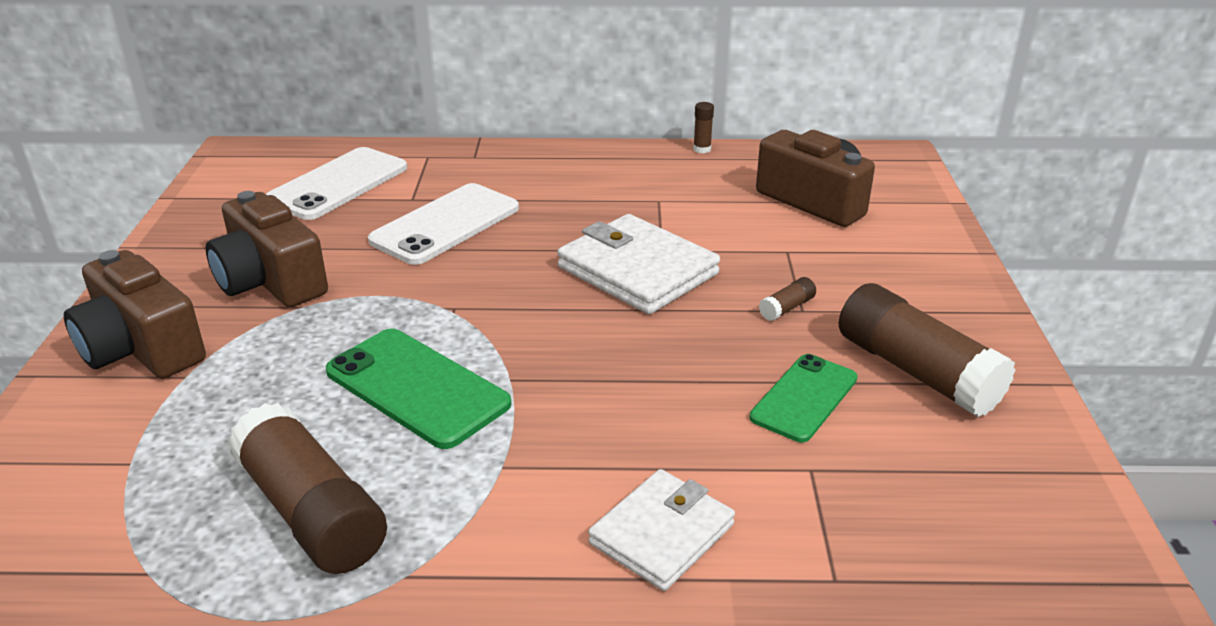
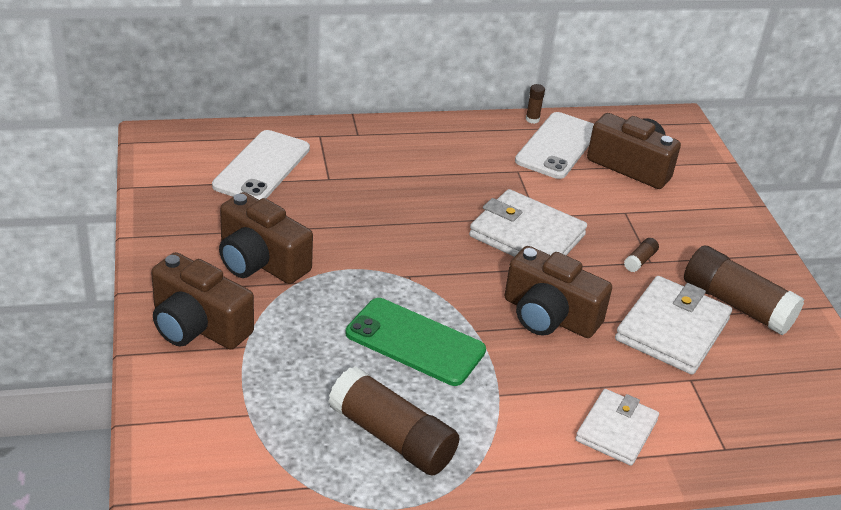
camera: 15 degrees left, 5 degrees up
white phone [368,183,519,265] -> white phone moved to [515,112,594,179]
green phone [749,354,858,442] -> white wallet [615,276,732,375]
none -> brown camera [505,246,612,338]

